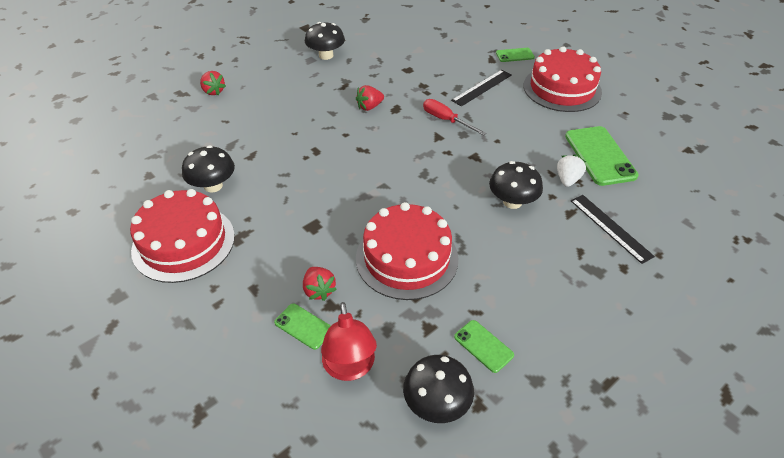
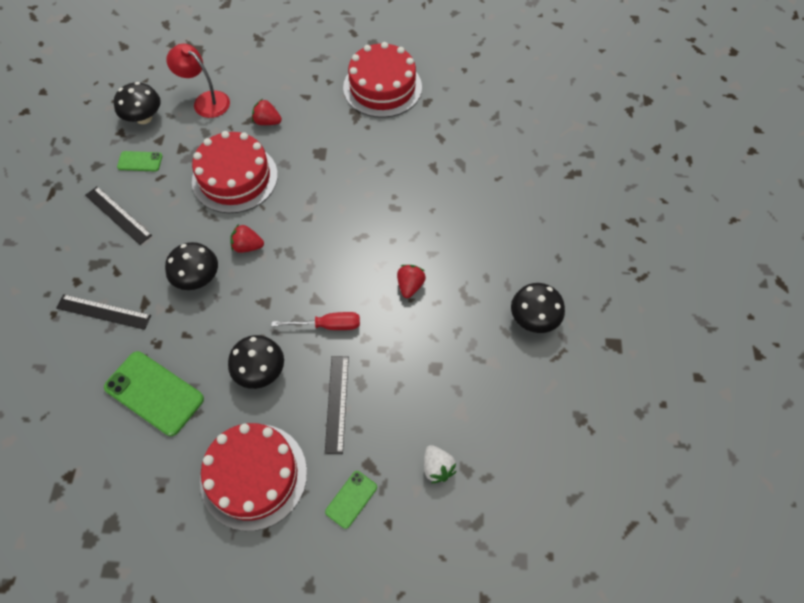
camera: 135 degrees right, 15 degrees up
black mushroom [182,145,235,193] -> black mushroom moved to [228,335,284,389]
red strawberry [200,71,226,96] -> red strawberry moved to [230,224,264,253]
green phone [274,304,331,350] -> none
white strawberry [557,154,586,187] -> white strawberry moved to [424,445,457,483]
none -> black ruler [85,186,152,245]

